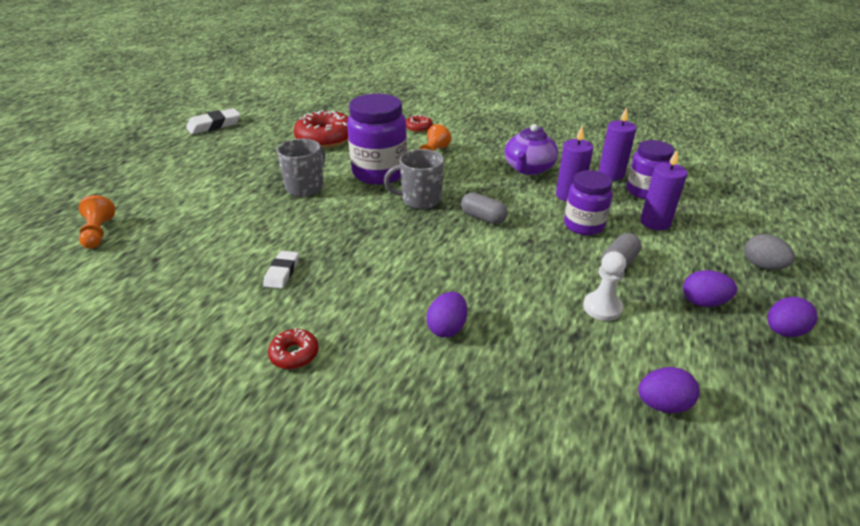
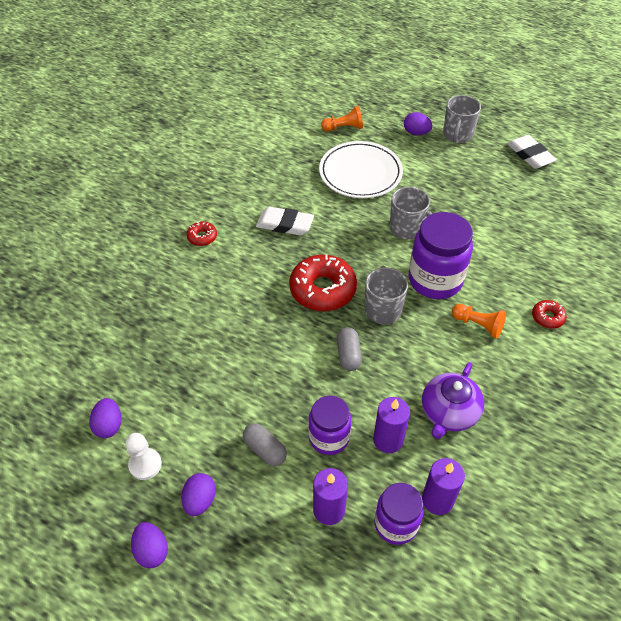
camera: 95 degrees right, 15 degrees up
white eraser [263,251,299,289] -> white eraser [256,207,314,236], size x1.58
red donut [294,110,348,148] -> red donut moved to [289,254,357,311]
purple egg [427,292,467,337] -> purple egg moved to [404,112,432,135]
grey capsule [461,192,508,224] -> grey capsule turned 45 degrees counterclockwise [337,327,362,371]
purple teapot [505,124,558,175] -> purple teapot turned 90 degrees counterclockwise [422,362,484,439]
white pawn [583,252,626,321] -> white pawn moved to [125,433,162,480]
grey egg [744,234,795,270] -> none
none -> white plate [319,141,403,198]
none -> grey mug [443,95,481,143]

